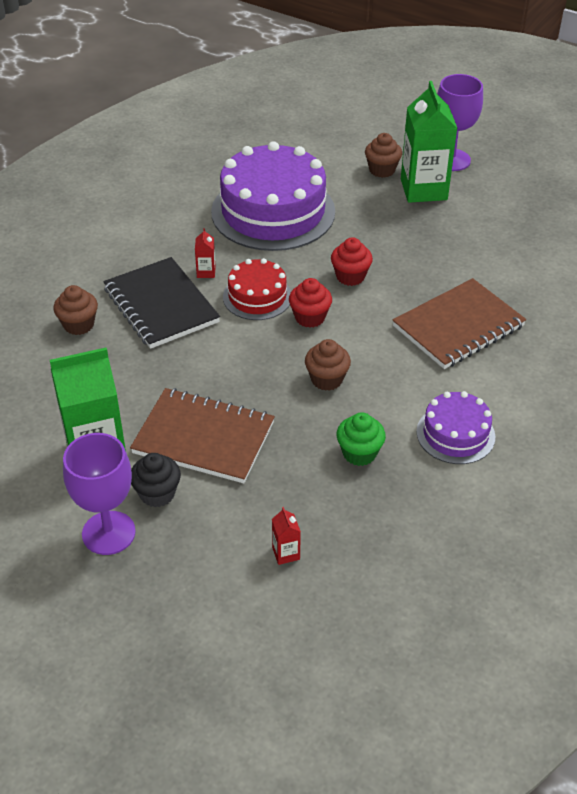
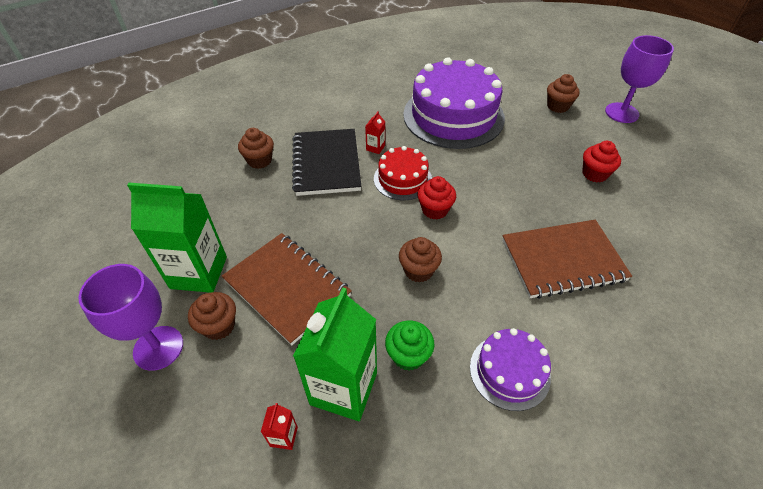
camera: 25 degrees right, 5 degrees up
black cupcake [131,453,181,507] -> brown cupcake [188,292,236,340]
red cupcake [331,237,373,286] -> red cupcake moved to [583,141,621,182]
green carton [401,81,457,203] -> green carton moved to [293,287,377,421]

